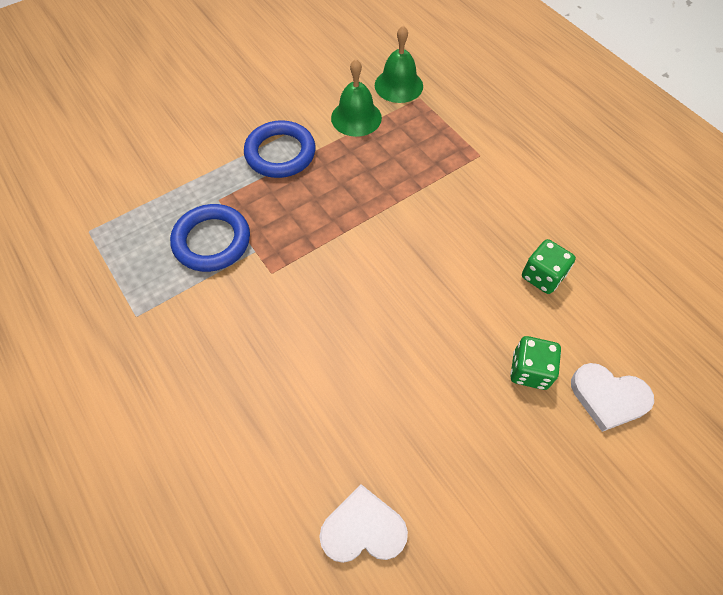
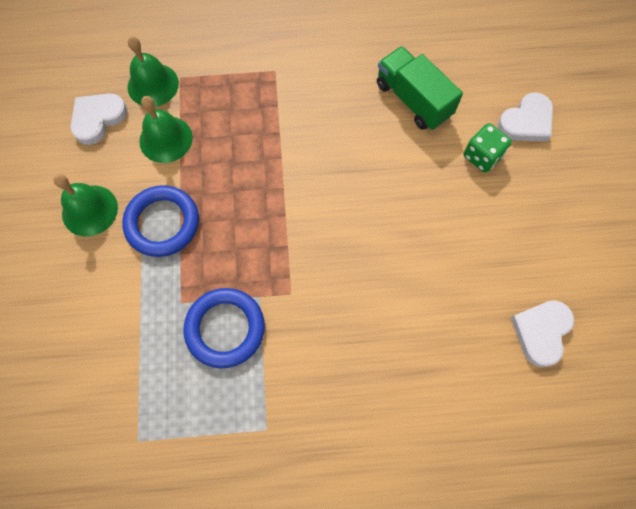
camera: 60 degrees left, 10 degrees up
green dice [522,239,576,294] -> green truck [377,46,463,130]
none -> green bell [54,174,118,236]
none -> white heart [71,93,127,145]

